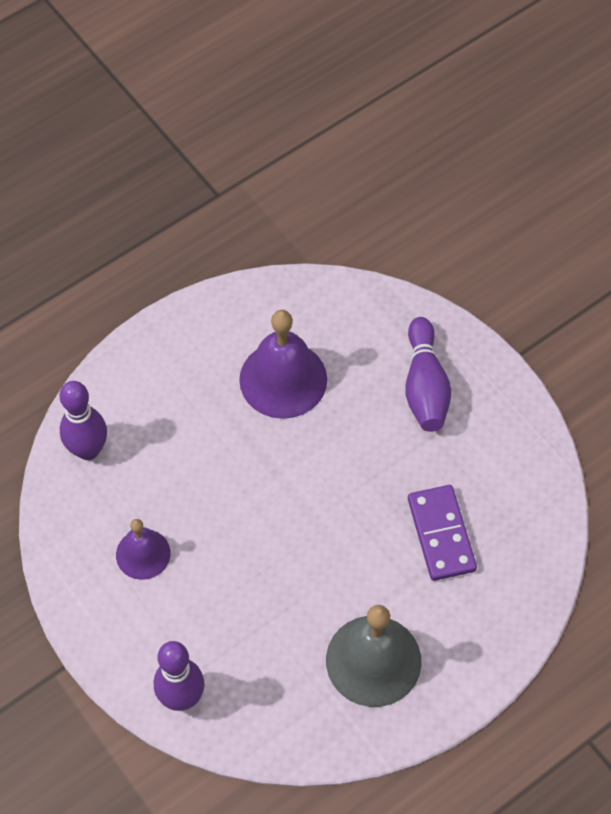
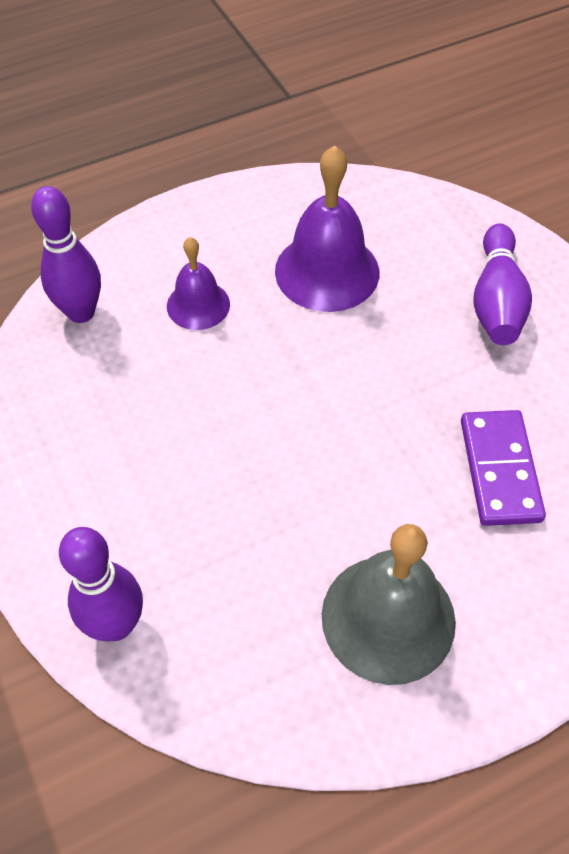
camera: 10 degrees right, 5 degrees down
purple bell [116,519,171,580] -> purple bell moved to [167,237,230,330]

